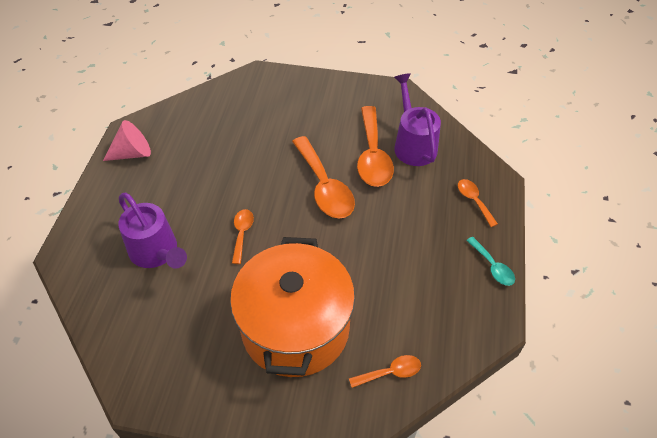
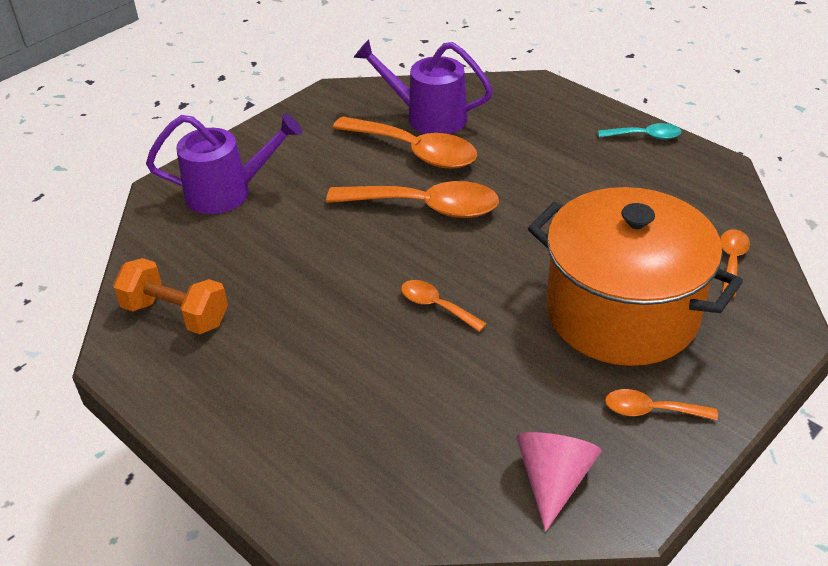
camera: 55 degrees left, 10 degrees down
pink cone [103,120,151,161] -> pink cone moved to [516,432,602,532]
purple watering can [118,193,187,269] -> purple watering can moved to [146,114,302,214]
orange spoon [458,179,498,227] -> orange spoon moved to [605,389,718,420]
none -> orange dumbbell [113,258,228,334]

